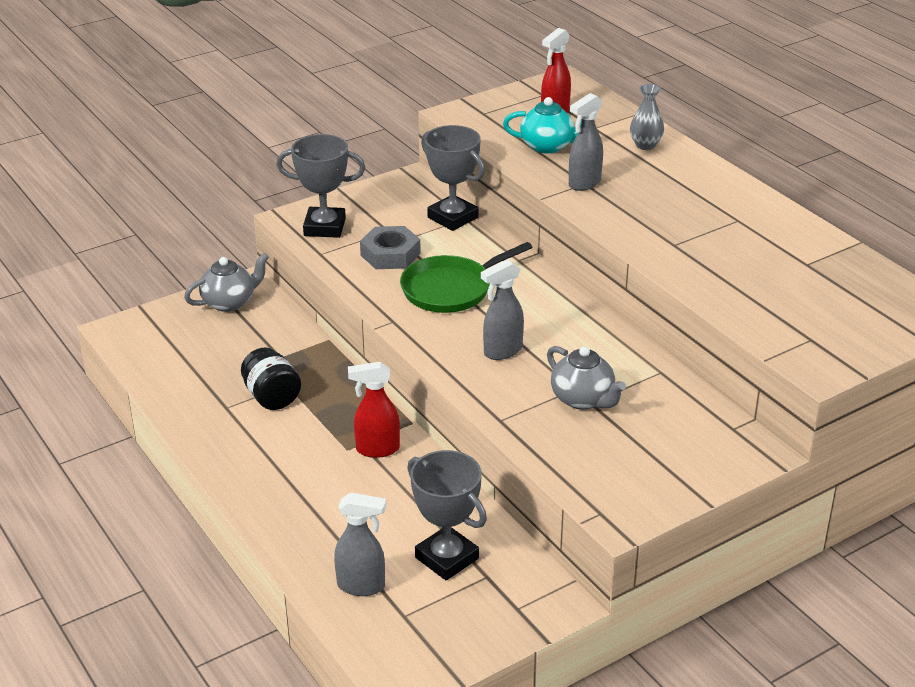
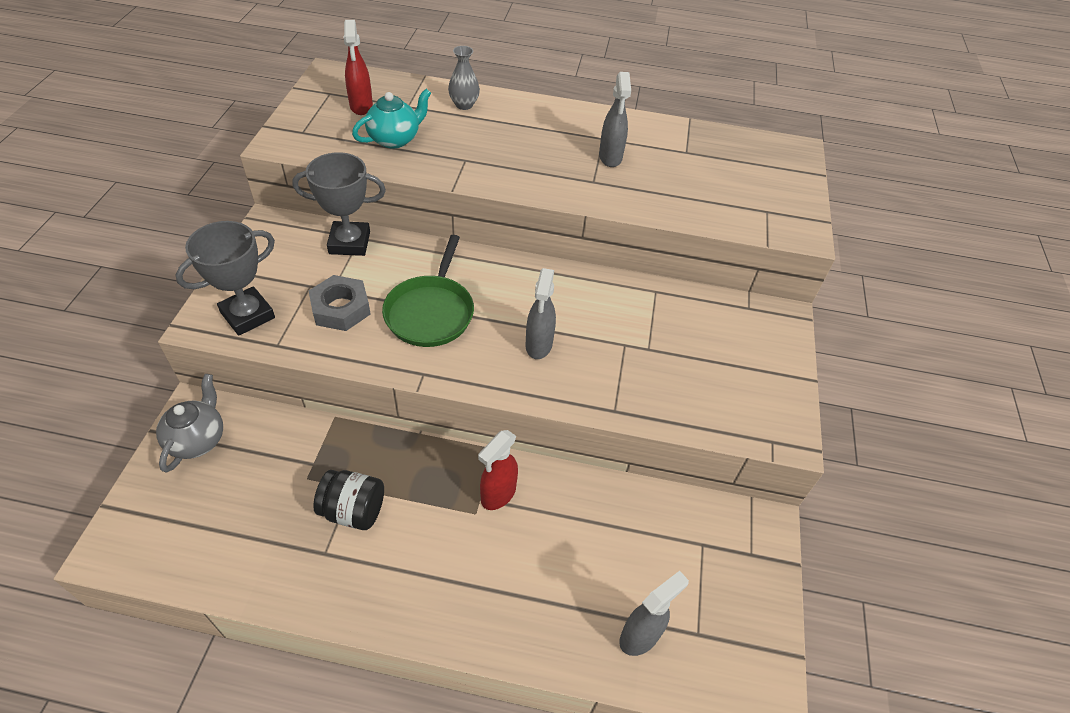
camera: 50 degrees left, 15 degrees up
grey trophy [407,450,487,580] -> none
grey teapot [547,346,626,410] -> none
grey spray bottle [569,93,603,191] -> grey spray bottle moved to [599,72,631,167]

